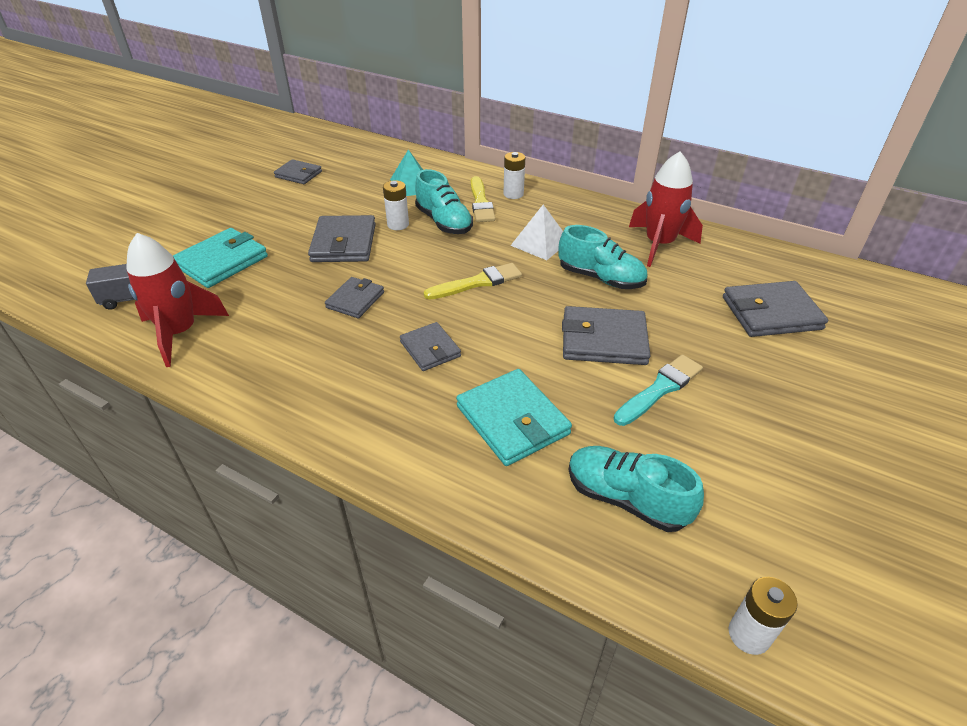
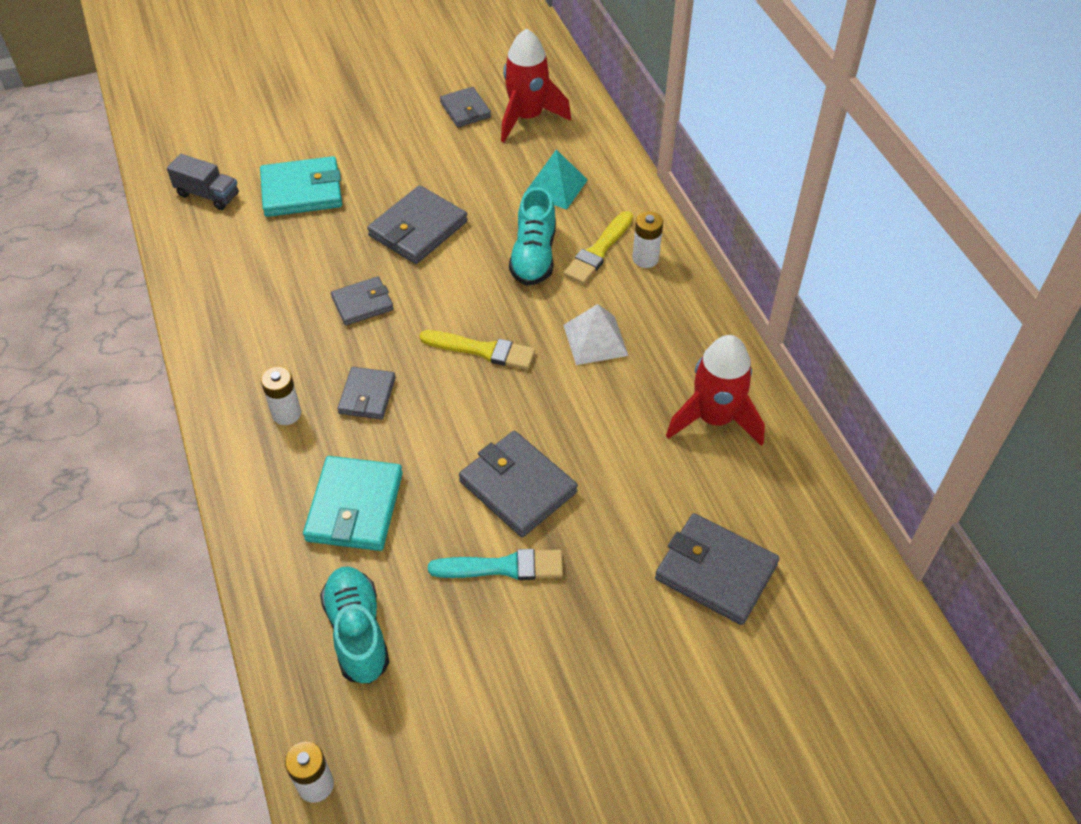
camera: 40 degrees right, 10 degrees up
red rocket [126,233,229,367] -> red rocket moved to [501,28,571,142]
white battery [383,180,409,230] -> white battery moved to [261,366,301,425]
turquoise shoe [559,225,647,289] -> none

